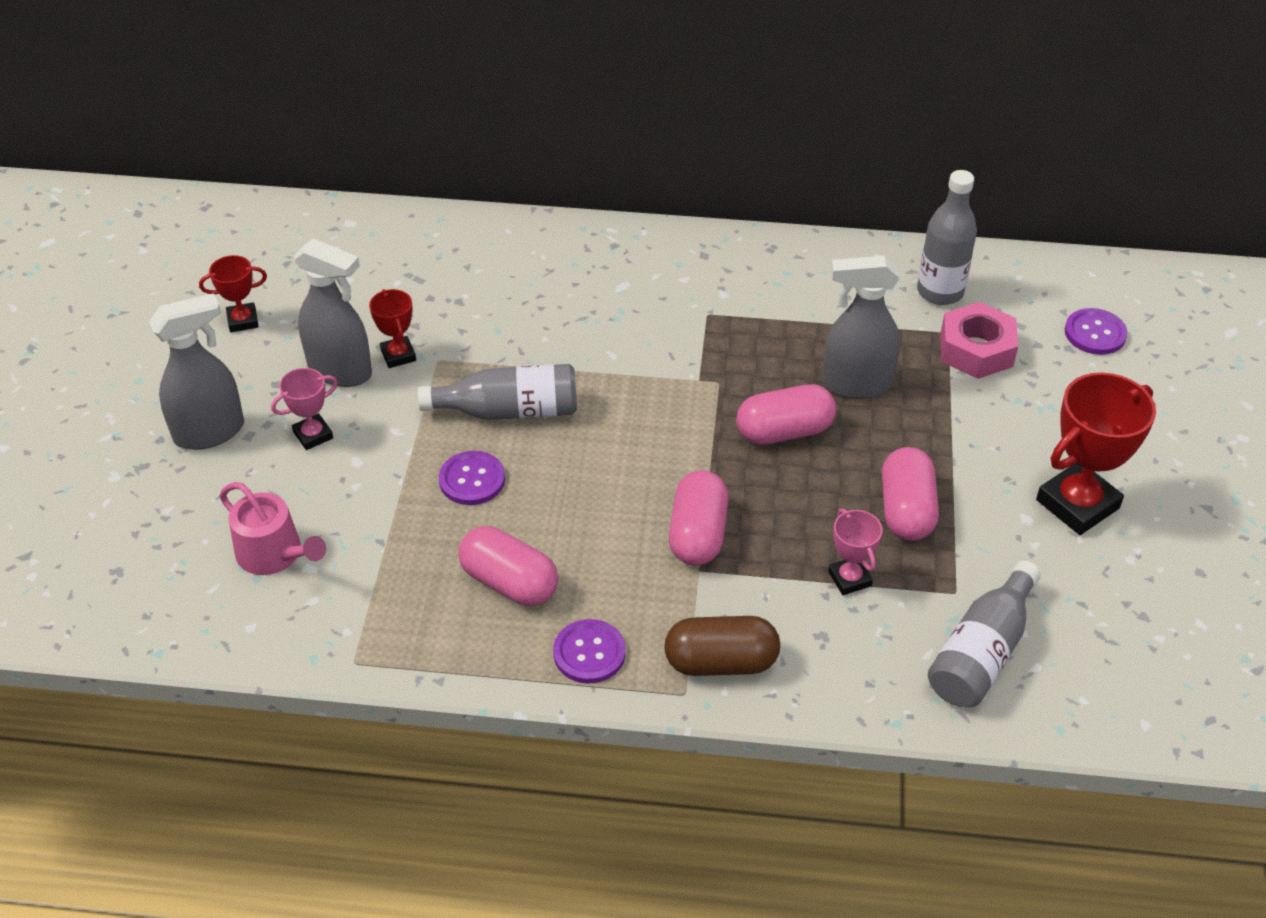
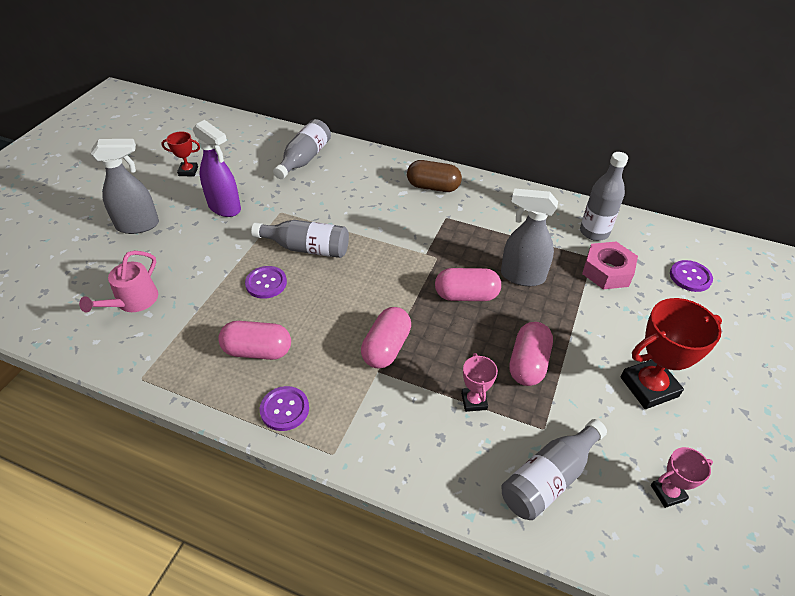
camera: 15 degrees right, 0 degrees up
pink watering can [219,482,326,575] -> pink watering can turned 60 degrees clockwise [79,251,158,313]
pink trophy [271,368,338,450] -> pink trophy moved to [651,447,713,508]
grey spray bottle [294,239,372,387] -> purple spray bottle [193,120,241,217]
red trophy [369,289,416,368] -> none
pink capsule [458,526,558,606] -> pink capsule turned 45 degrees counterclockwise [218,321,291,360]
brown capsule [664,616,780,676] -> brown capsule moved to [407,160,462,192]
none -> grey bottle [273,119,331,179]

